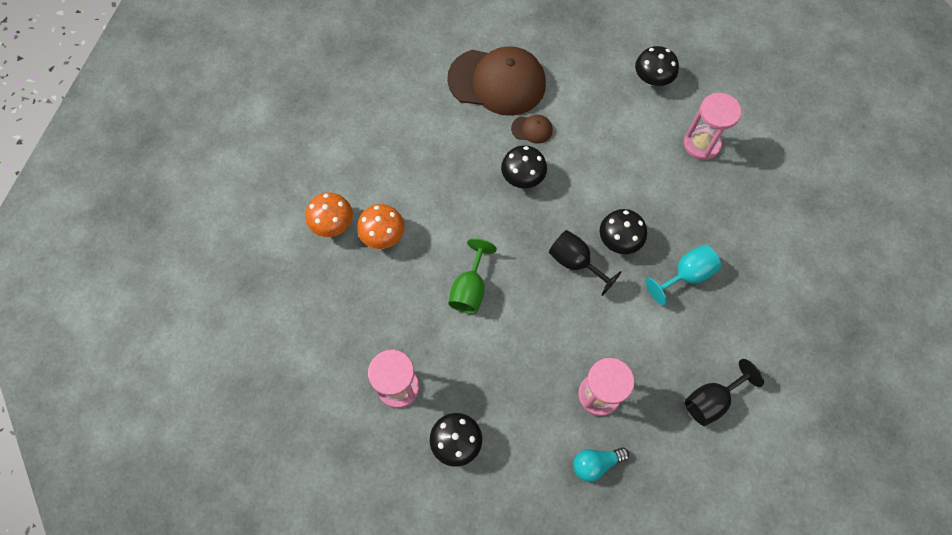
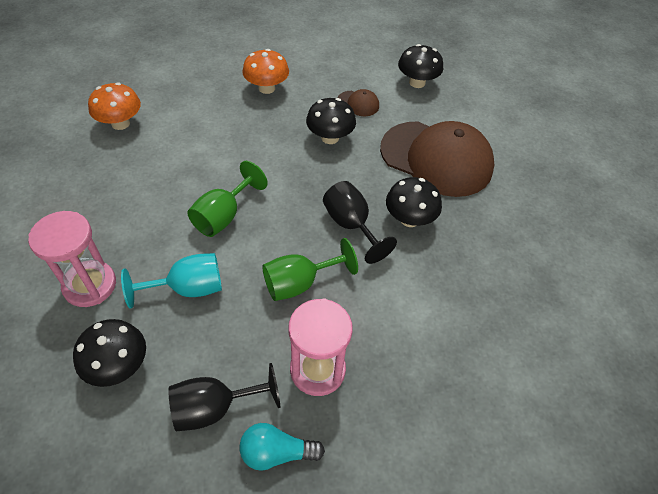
camera: 15 degrees right, 15 degrees down
orange mushroom [357,204,405,249] -> orange mushroom moved to [242,49,289,94]
brown cap [447,46,546,116] -> brown cap moved to [380,121,494,197]
black mushroom [635,46,679,86] -> black mushroom moved to [398,44,443,88]
turquoise goblet [646,245,721,305] -> turquoise goblet moved to [121,253,222,308]
pink hourglass [684,93,741,160] -> none
black goblet [685,359,764,426] -> black goblet moved to [168,363,280,431]
none -> green goblet [262,238,358,301]

